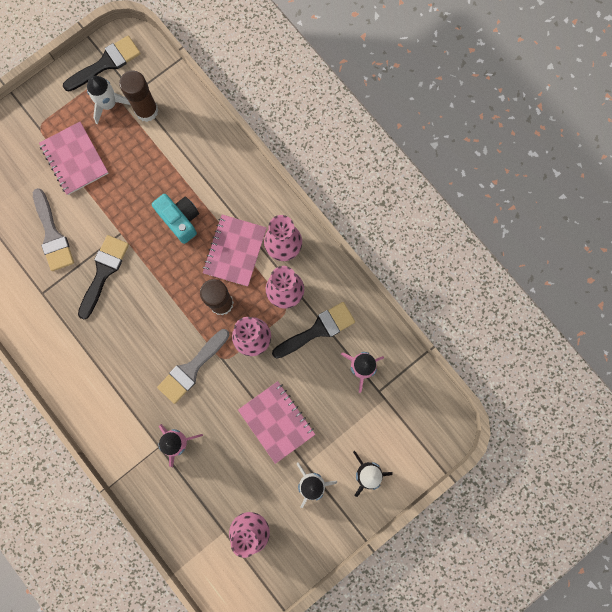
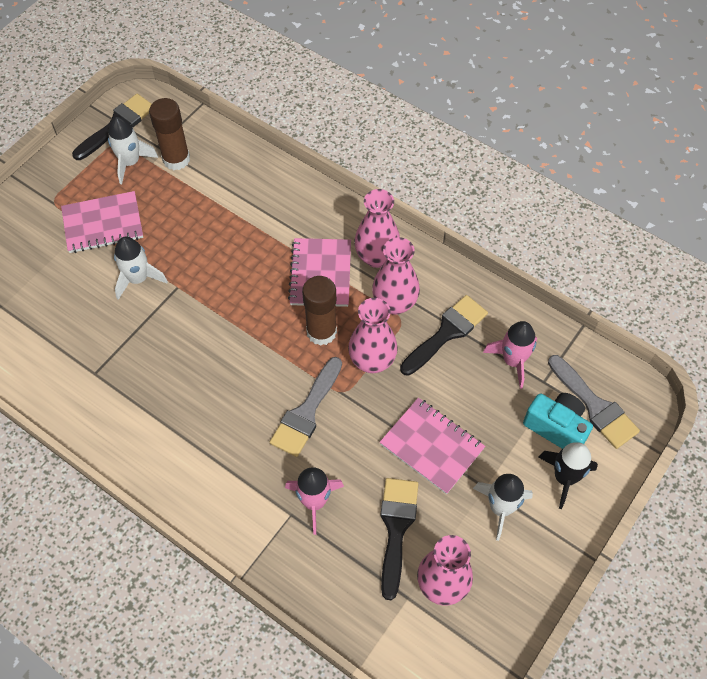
camera: 15 degrees left, 20 degrees down
grey brush [33,188,74,271] -> grey brush moved to [548,355,640,449]
pink notebook [39,122,109,195] -> pink notebook turned 60 degrees counterclockwise [61,191,143,253]
black brush [78,235,129,320] -> black brush moved to [380,478,418,600]
turquoise camera [152,194,199,244] -> turquoise camera moved to [523,393,593,449]
none -> white rocket [114,237,168,300]

